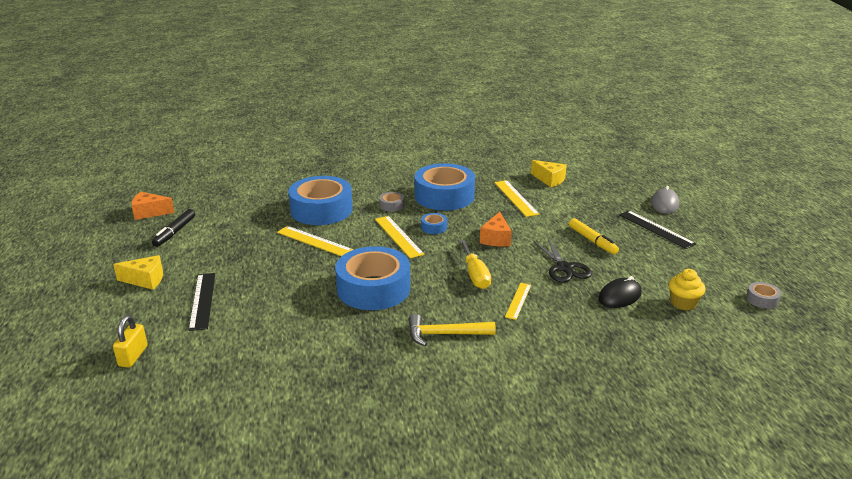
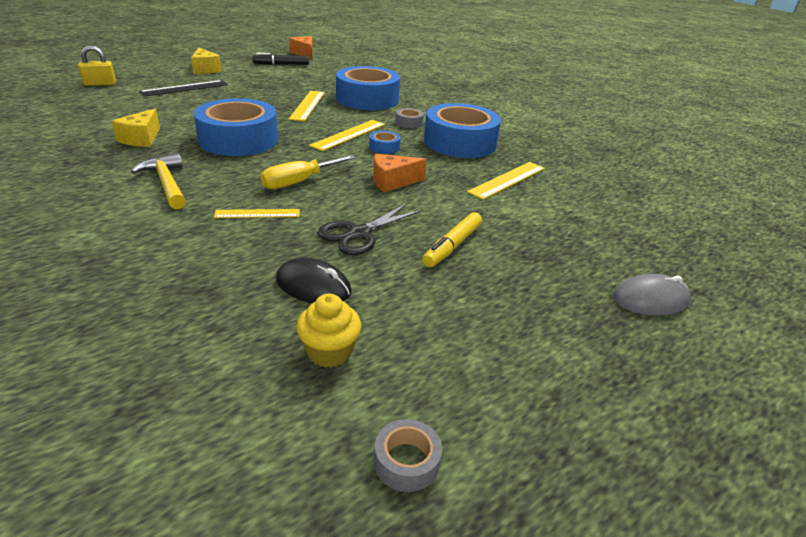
camera: 60 degrees right, 5 degrees up
yellow cheese [531,160,567,187] -> yellow cheese moved to [112,108,160,147]
black ruler [619,210,696,249] -> none

